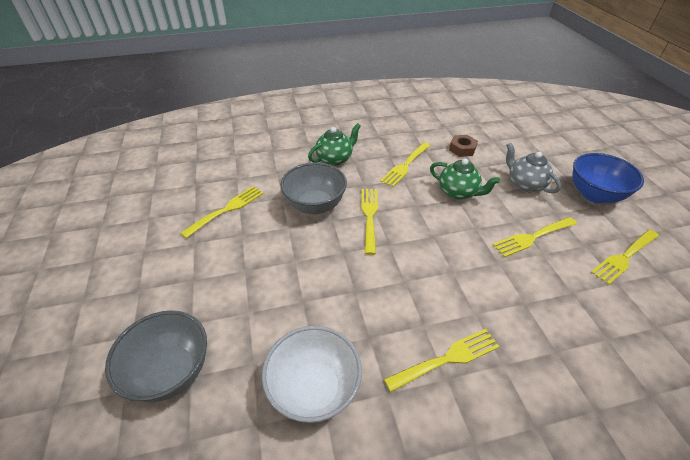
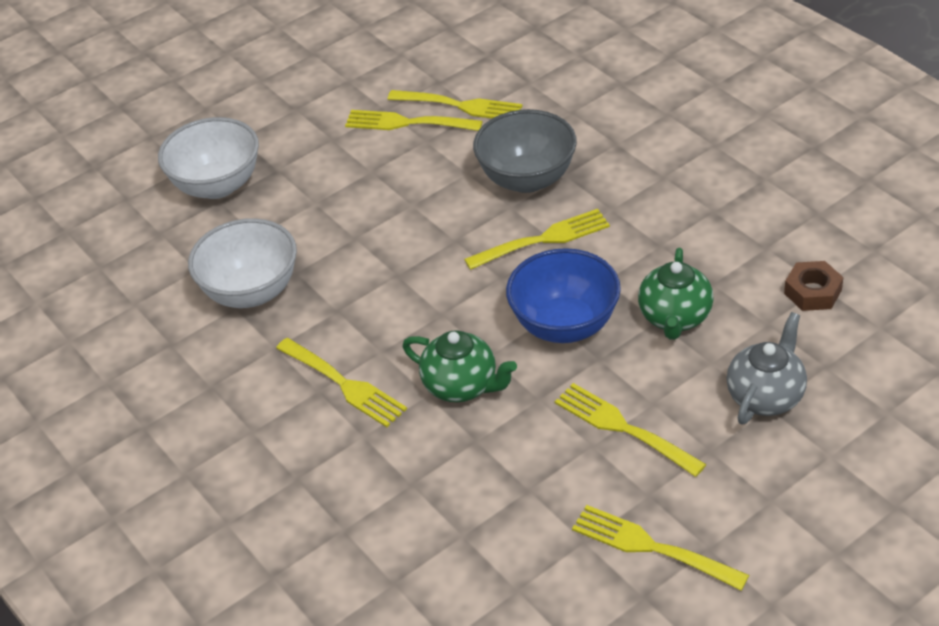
camera: 70 degrees right, 0 degrees up
grey bowl [105,310,207,403] -> white bowl [158,117,259,199]
green teapot [308,123,361,166] -> green teapot moved to [403,330,517,402]
yellow fork [380,142,431,187] -> yellow fork moved to [345,110,483,131]
blue bowl [572,153,644,203] -> blue bowl moved to [506,248,621,343]

